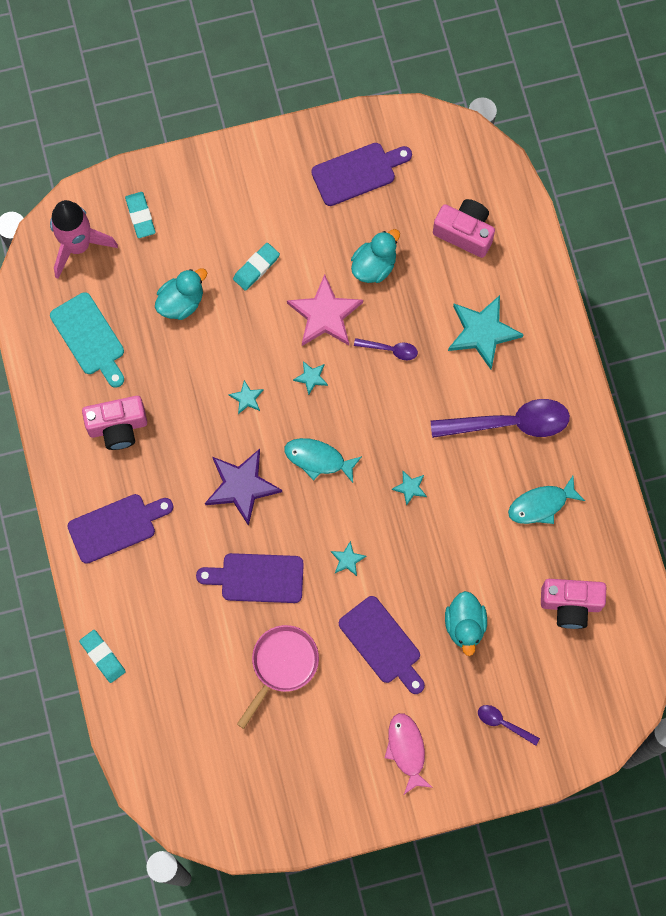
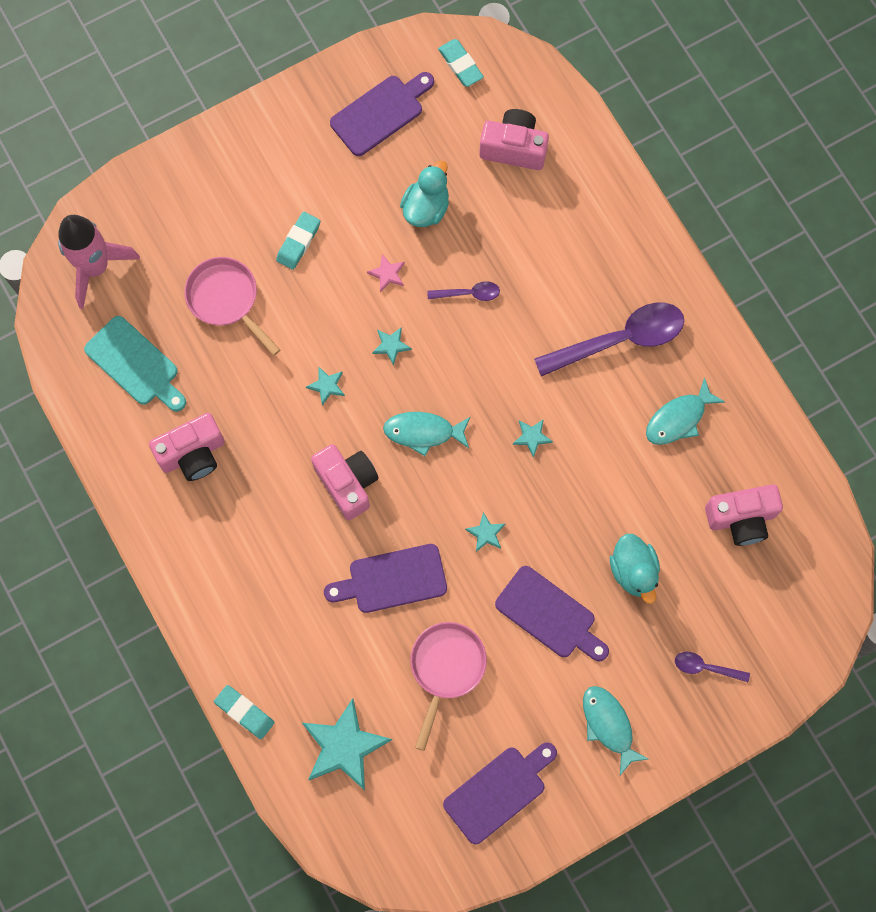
camera: 15 degrees left, 0 degrees up
purple cutting board [67,494,173,564] -> purple cutting board moved to [443,742,557,844]
turquoise eraser [125,192,156,238] -> turquoise eraser moved to [438,39,484,87]
turquoise duck [155,268,207,320] -> pink pan [184,257,280,356]
purple star [205,449,282,526] -> pink camera [311,444,379,520]
pink star [287,274,363,346] -> pink star [367,254,405,292], size x0.46
pink fish [385,713,433,794] -> turquoise fish [583,686,649,775]
turquoise star [448,295,524,369] -> turquoise star moved to [302,698,392,790]

